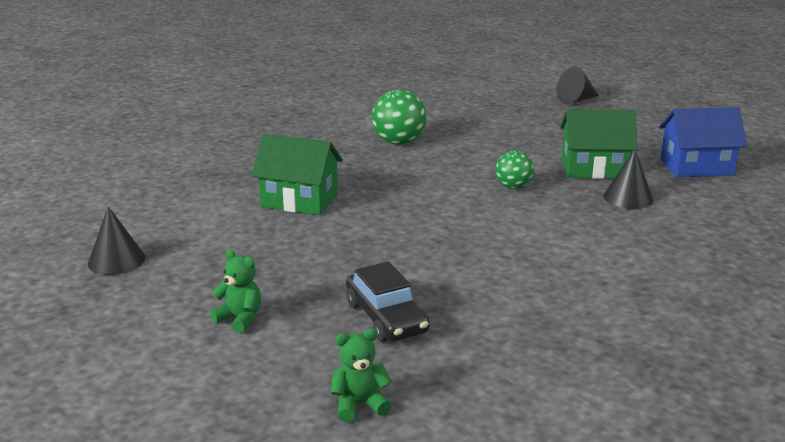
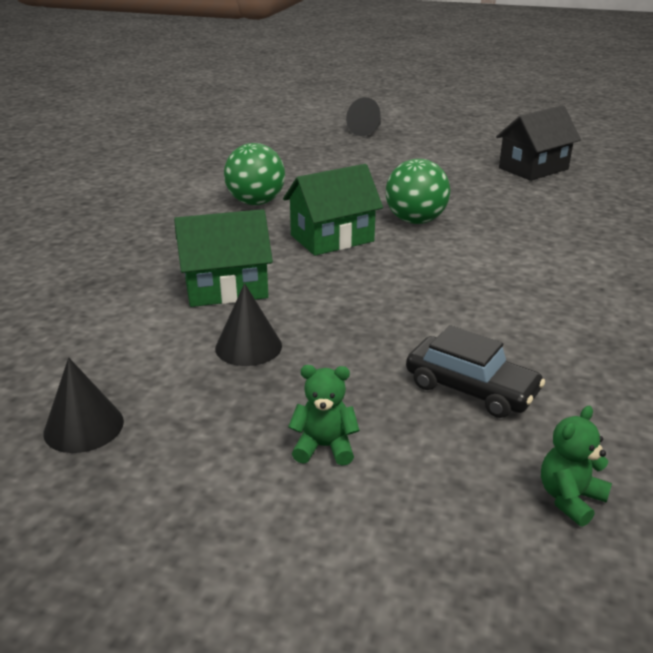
camera: 30 degrees left, 5 degrees up
green ball [495,151,534,189] -> green ball [386,159,450,224], size x1.58
green house [560,109,638,179] -> green house moved to [283,164,383,256]
black cone [603,149,653,209] -> black cone moved to [215,283,282,366]
blue house [659,107,747,177] -> black house [496,105,581,181]

